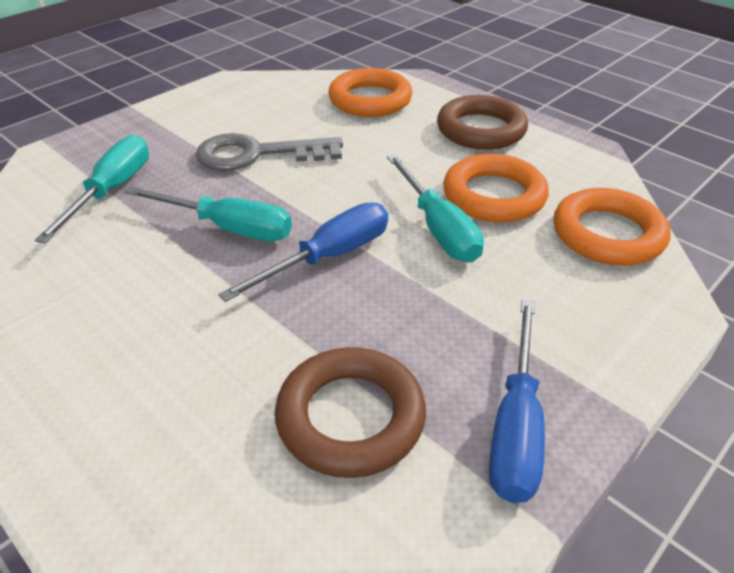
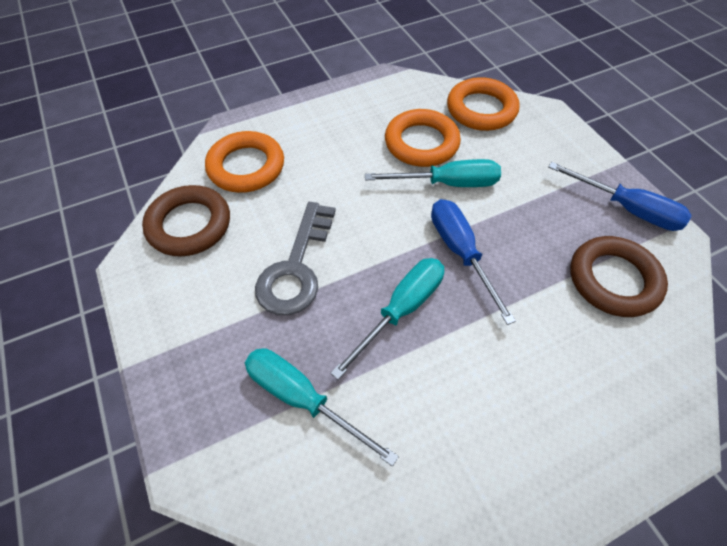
camera: 70 degrees left, 15 degrees up
brown ring [437,95,528,150] -> brown ring moved to [142,185,230,257]

